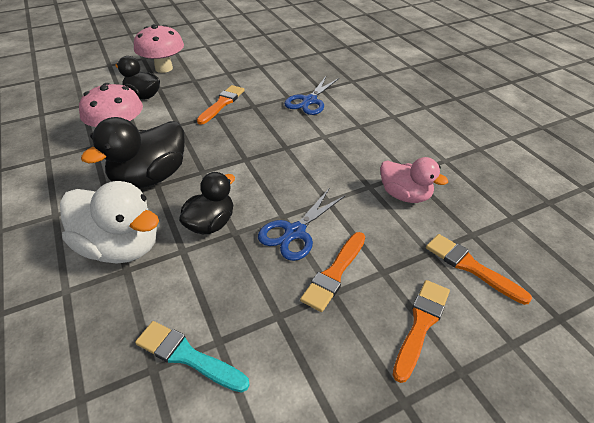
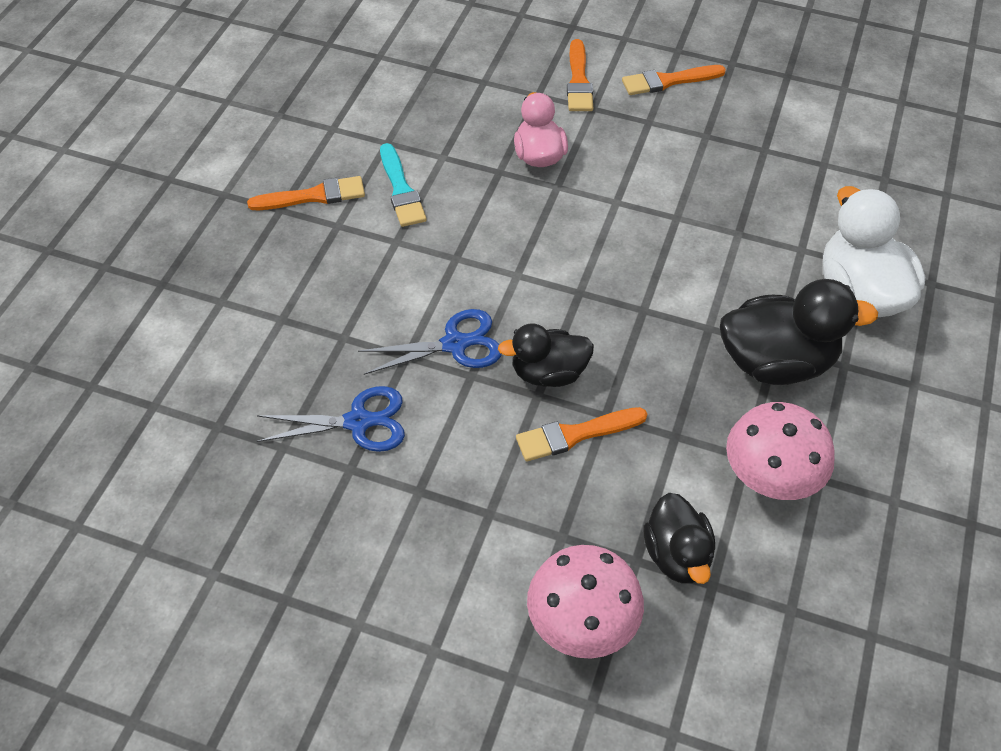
camera: 135 degrees left, 10 degrees up
turquoise brush [135,321,250,393] -> turquoise brush moved to [380,143,427,227]
black duck [179,172,235,234] -> black duck moved to [498,324,594,387]
blue scissors [258,189,346,261] -> blue scissors moved to [257,386,405,452]
orange brush [300,232,365,312] -> orange brush moved to [247,176,365,210]

